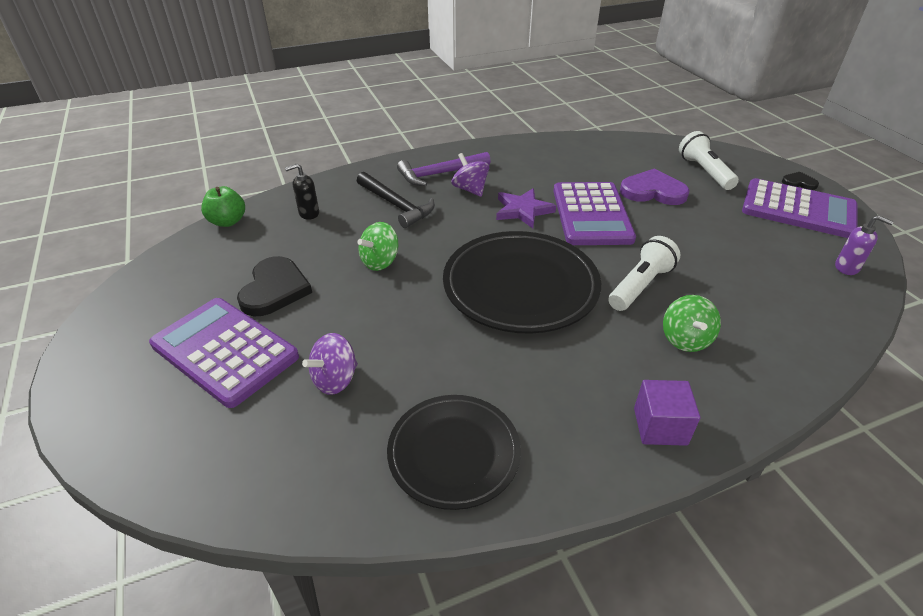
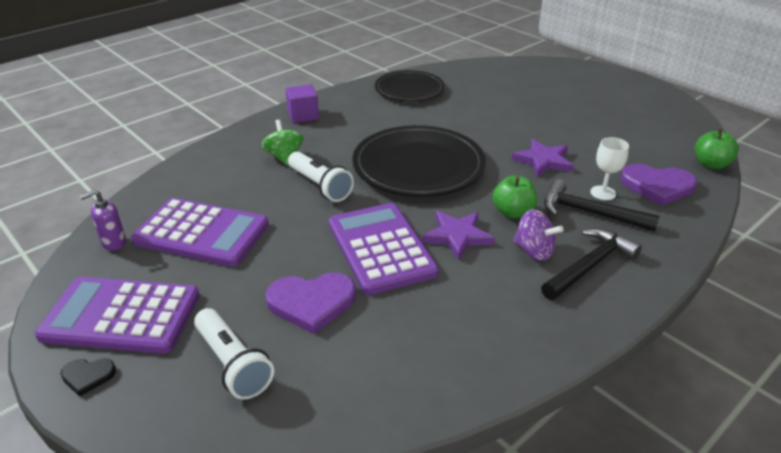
camera: 160 degrees right, 5 degrees down
purple calculator [149,298,299,408] -> purple calculator moved to [131,198,269,267]
black heart [237,256,312,316] -> none
black soap dispenser [285,164,319,220] -> purple heart [620,164,697,206]
purple spinning top [302,333,358,395] -> none
green spinning top [357,222,398,271] -> purple star [512,139,574,177]
purple hammer [397,152,491,186] -> black hammer [541,228,642,300]
white flashlight [608,236,680,311] -> white flashlight turned 60 degrees counterclockwise [288,151,354,202]
purple soap dispenser [835,215,894,275] -> purple soap dispenser turned 45 degrees counterclockwise [80,190,126,251]
none -> green apple [493,175,537,218]
none -> white goblet [590,137,629,200]

